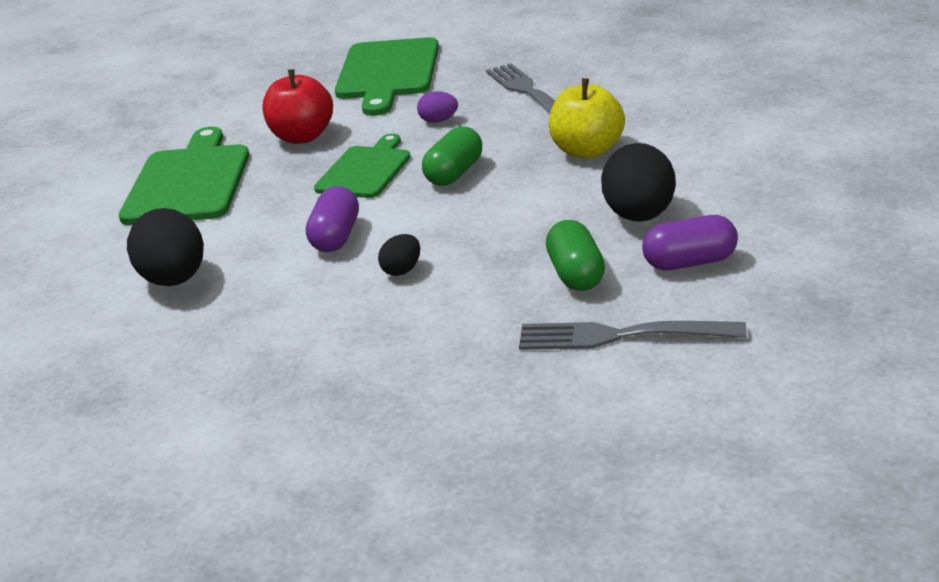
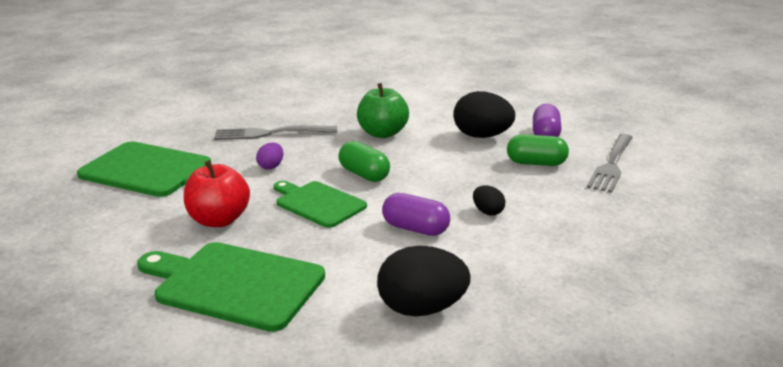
camera: 75 degrees left, 5 degrees down
yellow apple [549,78,625,158] -> green apple [357,83,409,138]

